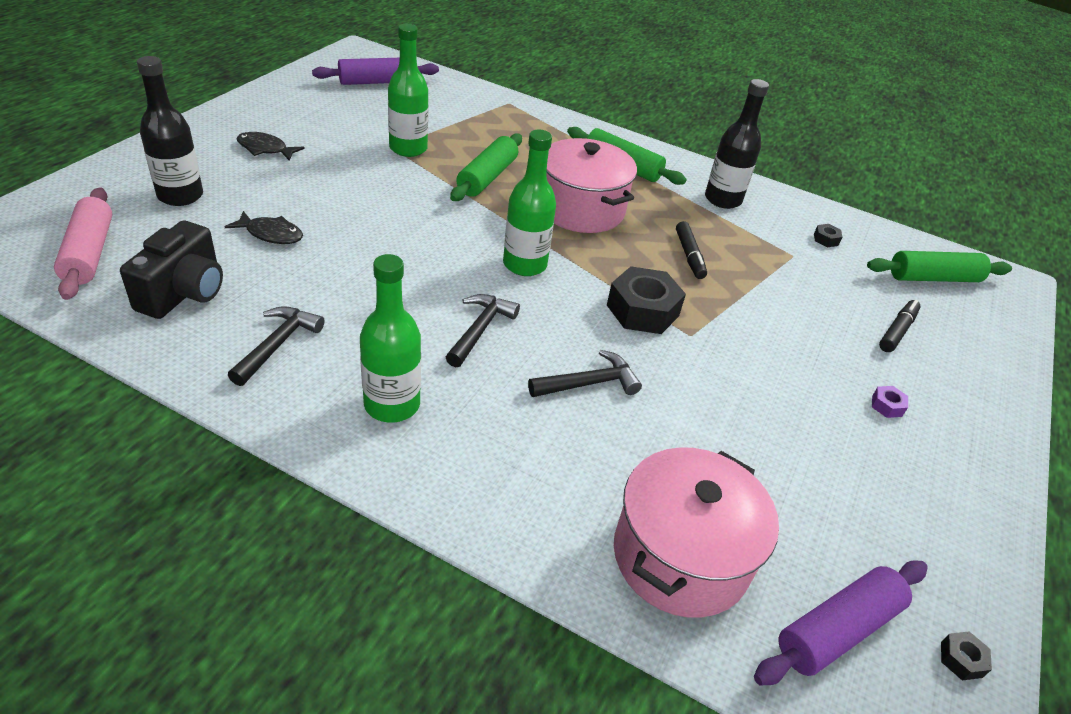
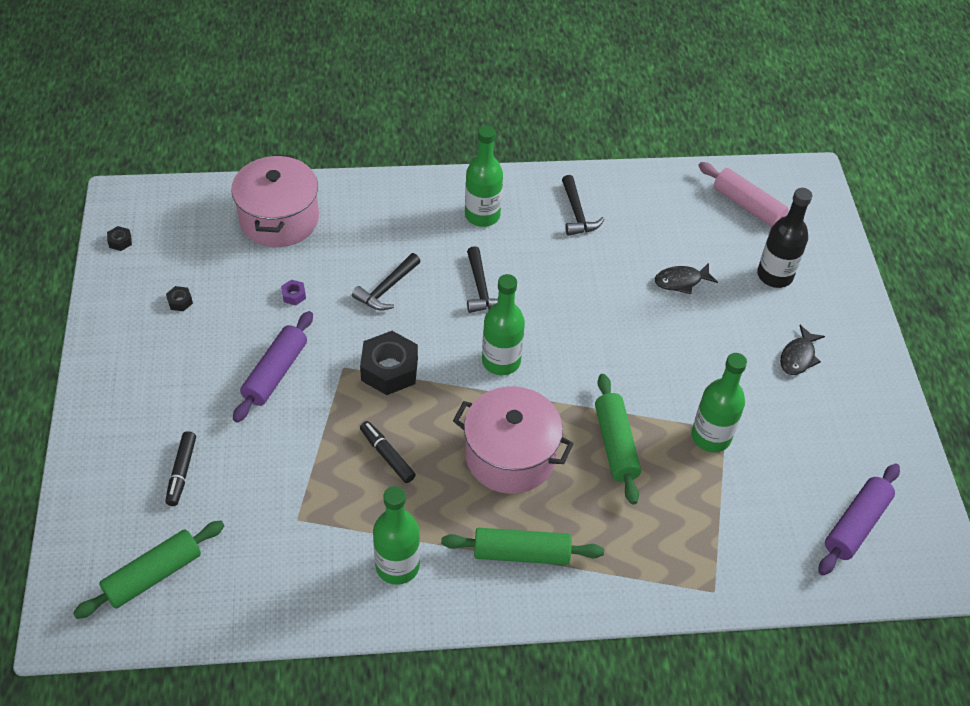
camera: 150 degrees right, 10 degrees up
black camera [120,221,223,319] -> none
black fish [237,132,305,161] -> black fish turned 135 degrees clockwise [780,325,825,375]
black bottle [705,79,769,209] -> green bottle [373,486,420,585]
purple rolling pin [754,560,928,685] -> purple rolling pin moved to [233,311,313,422]
black nut [814,224,842,247] -> black nut moved to [166,286,193,311]
purple nut [872,386,908,418] -> purple nut moved to [281,280,306,305]

